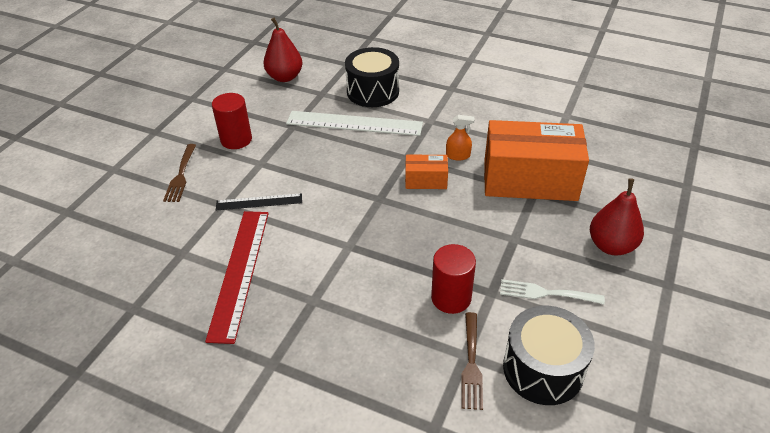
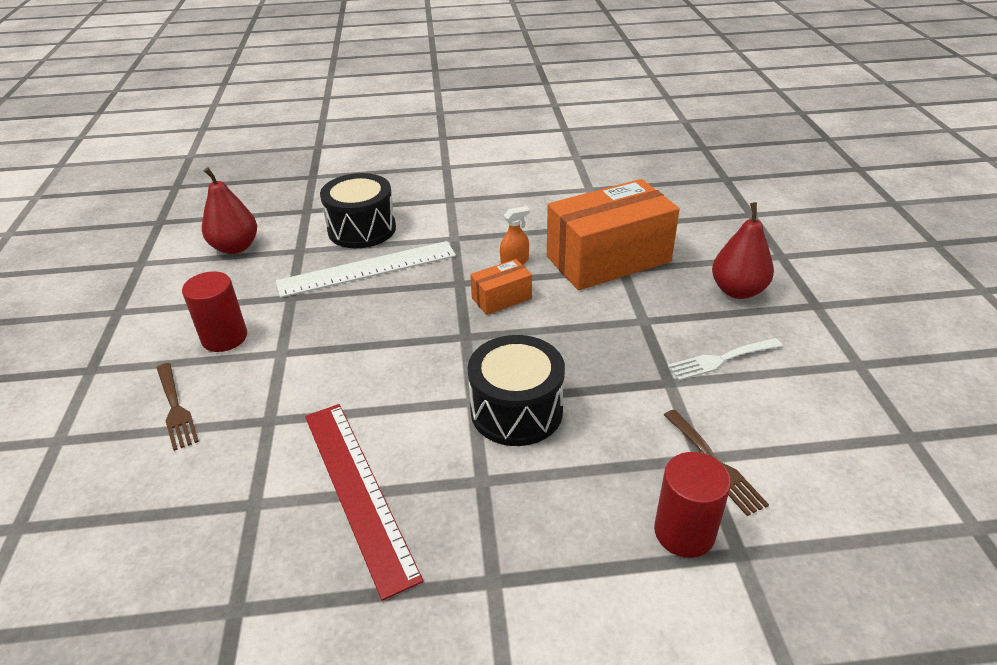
camera: 30 degrees left, 5 degrees down
black ruler [216,193,302,210] -> none
red cylinder [431,244,476,314] -> red cylinder moved to [654,452,731,558]
black drum [503,306,595,405] -> black drum moved to [468,335,565,446]

